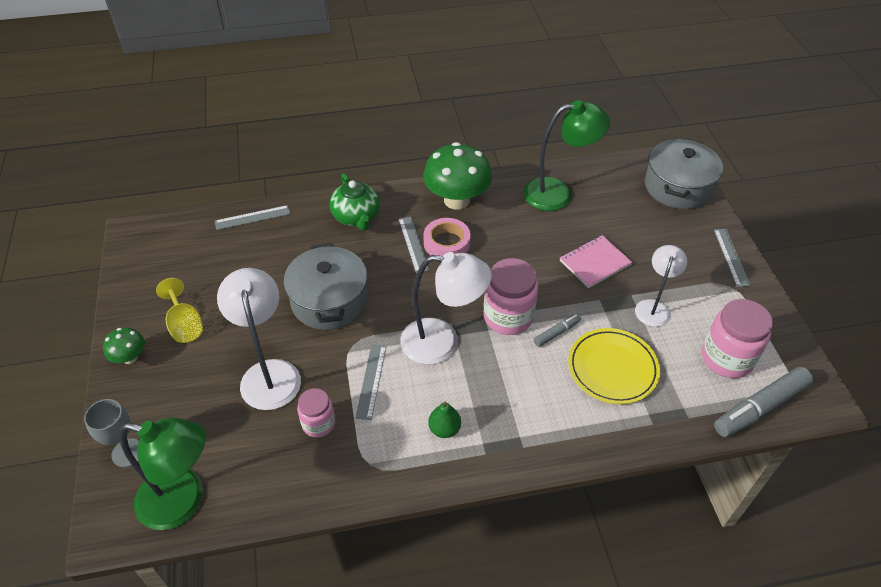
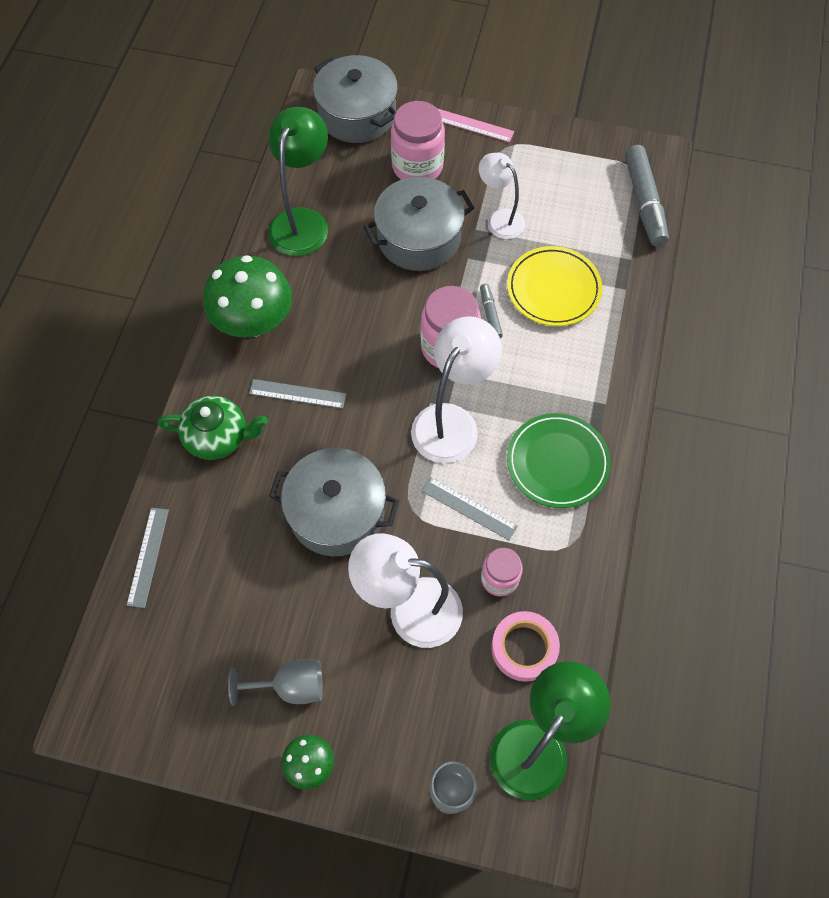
camera: 65 degrees left, 15 degrees up
yellow goblet [156,278,203,343] -> grey goblet [228,659,323,706]
pink tape [424,218,471,256] -> pink tape moved to [491,611,560,682]
green pear [428,402,461,438] -> green plate [507,413,611,508]
pink notebook [560,235,632,288] -> grey pot [364,177,474,271]
pink jar [702,299,773,378] -> pink jar moved to [391,101,445,180]
grey ruler [714,229,751,287] -> pink ruler [437,108,514,142]

